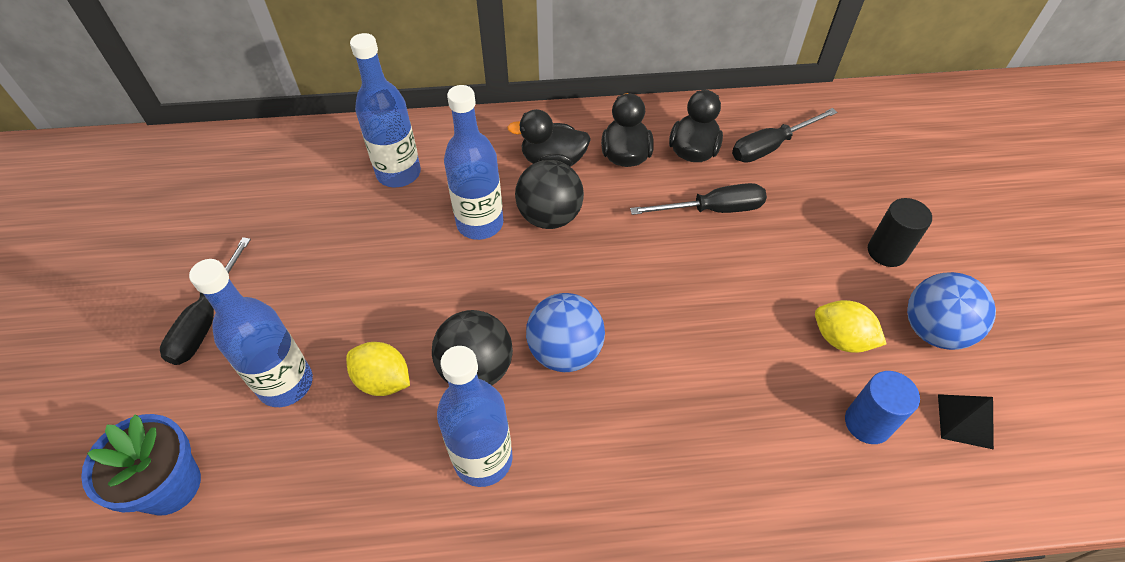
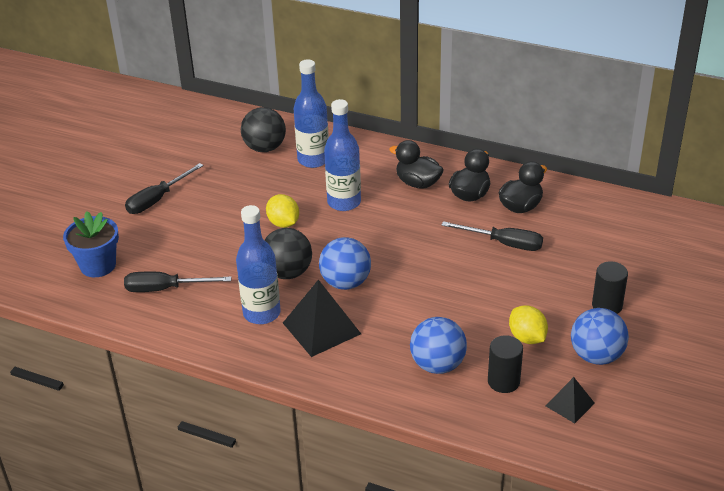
camera: 30 degrees right, 15 degrees down
blue bottle [189,259,313,407] -> none
yellow lemon [346,342,410,396] -> yellow lemon moved to [266,194,299,228]
black ball [515,160,584,229] -> black ball moved to [241,107,286,152]
black screwdriver [732,108,837,163] -> black screwdriver moved to [124,272,231,292]
blue cylinder [845,371,920,444] -> black cylinder [488,335,523,393]
none -> black pyramid [283,280,361,357]
none -> blue ball [410,317,467,374]

